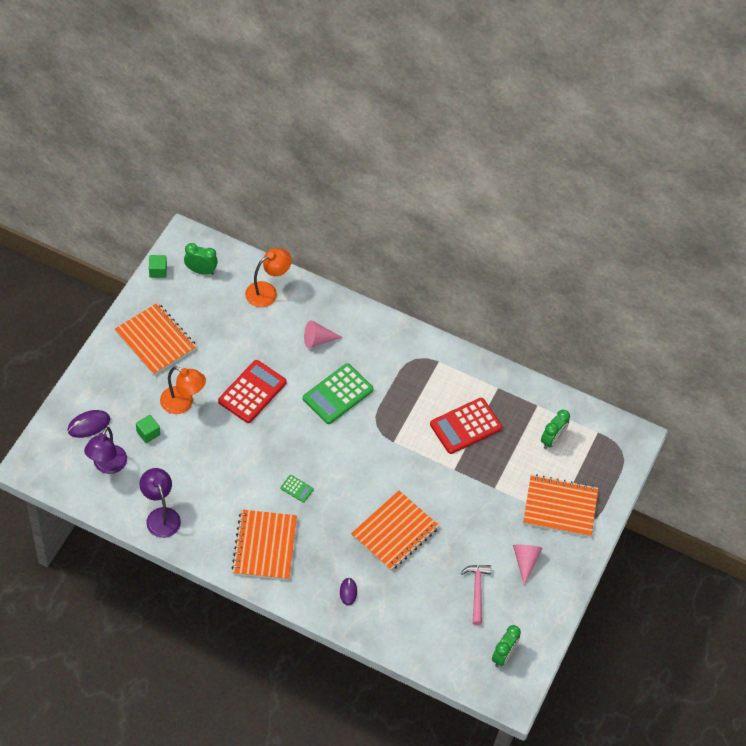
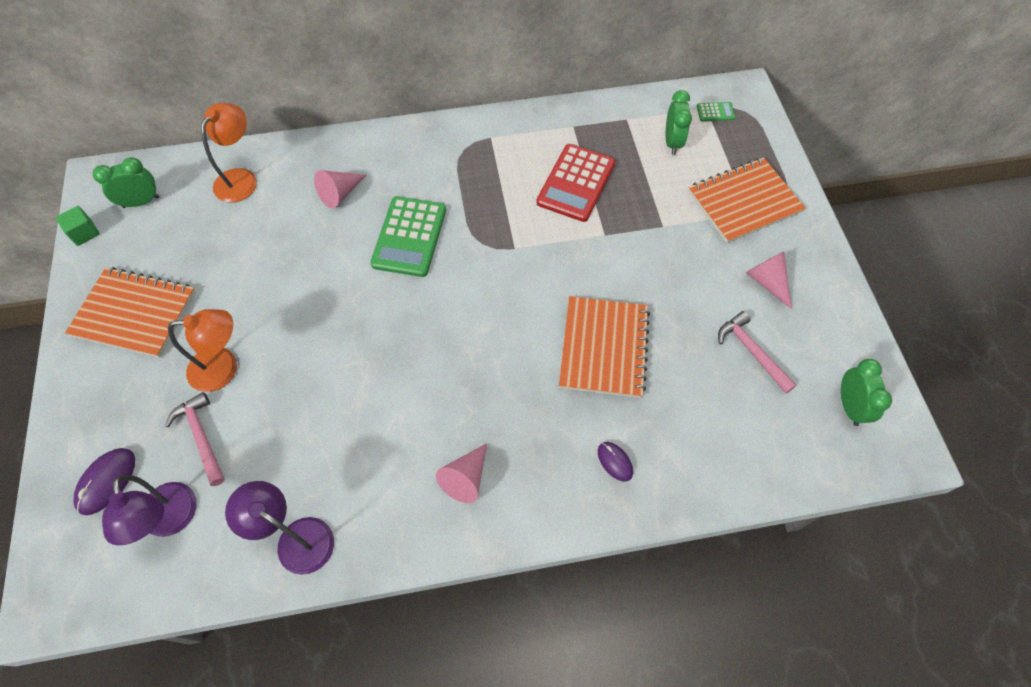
camera: 30 degrees left, 5 degrees up
green cube [136,415,160,443] -> pink hammer [165,392,225,486]
red calculator [218,360,287,423] -> none
orange notebook [231,510,297,580] -> pink cone [436,443,487,503]
green calculator [280,475,314,503] -> green calculator moved to [697,102,735,122]

